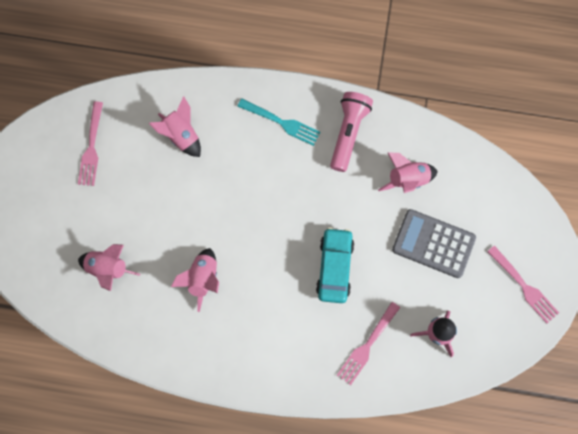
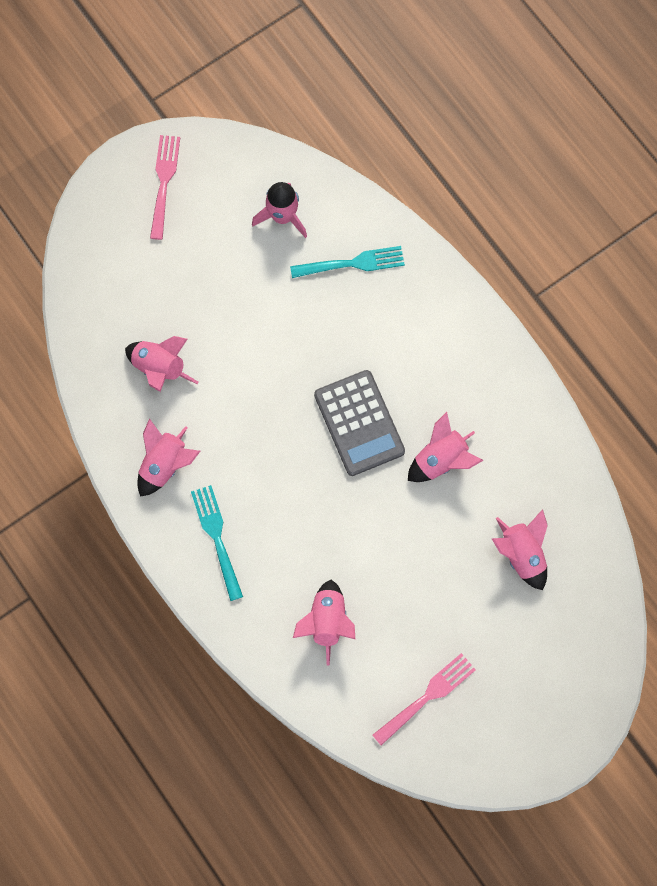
camera: 135 degrees left, 0 degrees up
turquoise car [316,228,354,303] -> none
pink flashlight [330,92,373,172] -> pink rocket [137,418,200,497]
pink fork [337,302,400,385] -> turquoise fork [290,246,405,278]
grey calculator [392,209,476,278] -> grey calculator moved to [314,370,405,476]

